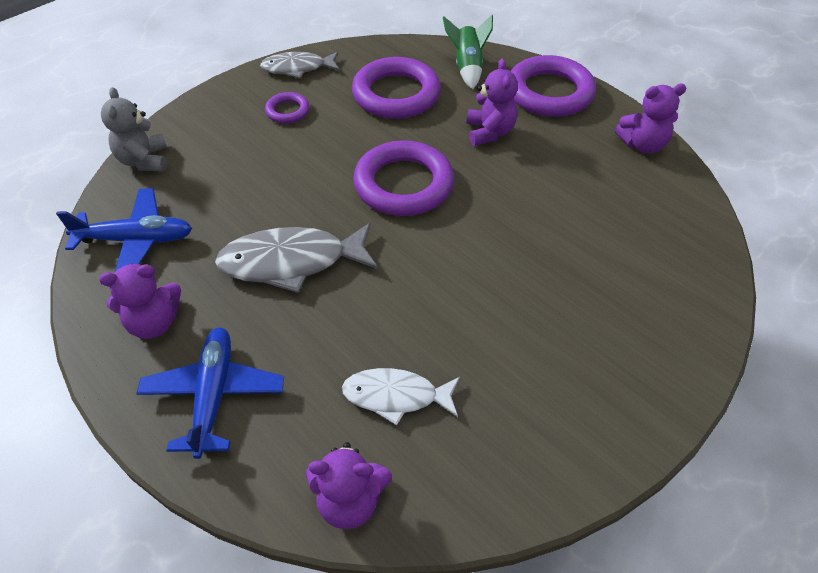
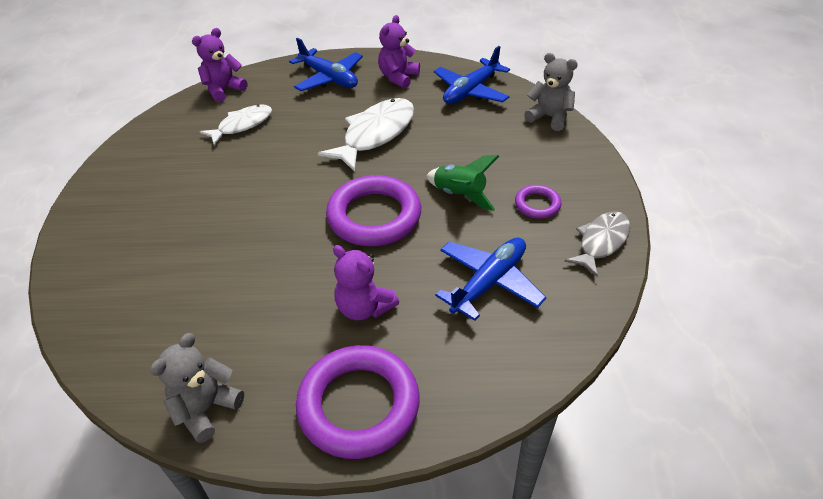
camera: 135 degrees right, 5 degrees down
grey fish [215,223,378,293] -> white fish [318,98,414,172]
purple ring [352,57,441,119] -> blue plane [435,238,546,321]
green rocket [443,15,493,89] -> green rocket moved to [426,155,499,211]
purple teddy bear [615,84,686,154] -> grey teddy bear [150,333,244,443]

